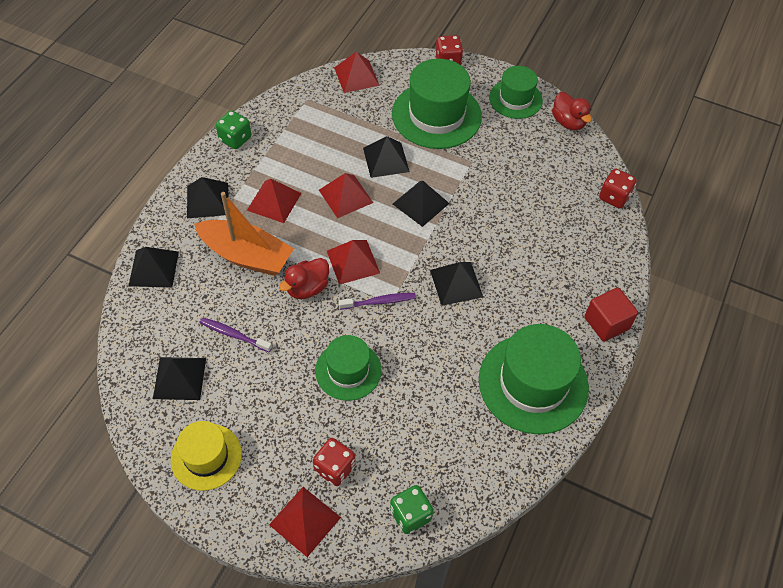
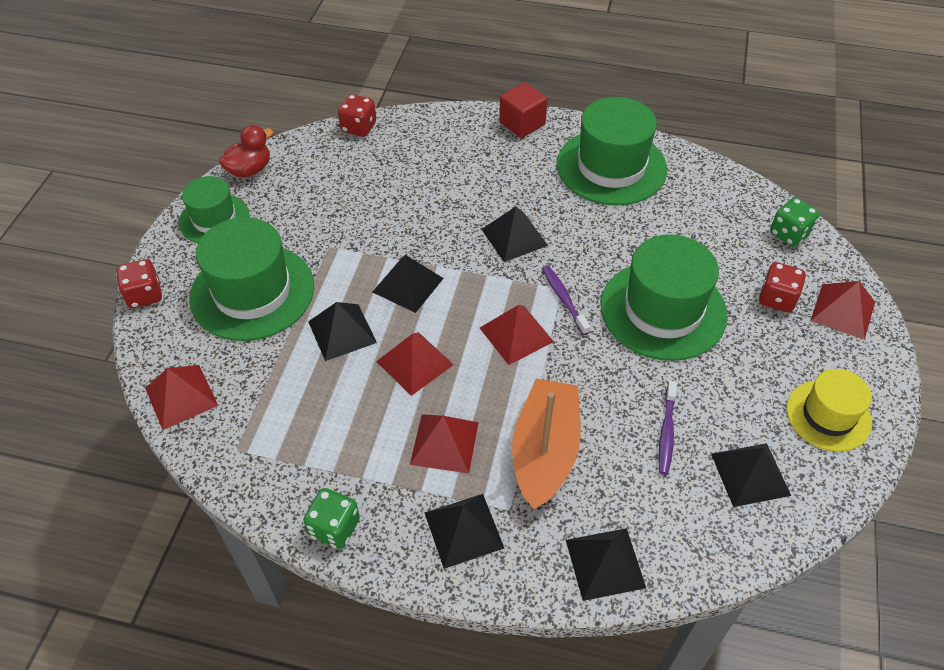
camera: 100 degrees left, 5 degrees down
red duck [279,258,329,299] -> none
green hat [315,335,382,401] -> green hat [601,234,728,361], size x1.66

